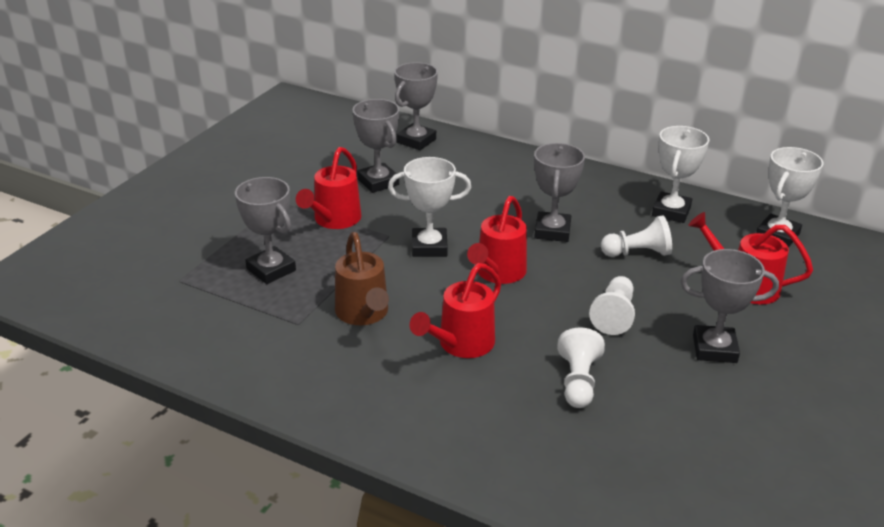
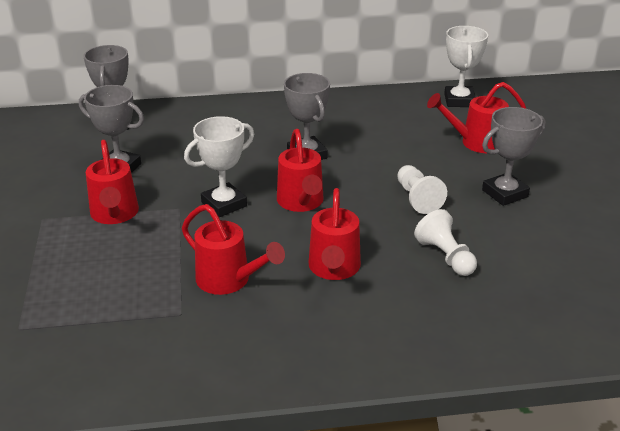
camera: 35 degrees left, 0 degrees up
grey trophy [235,177,296,284] -> none
brown watering can [335,232,389,325] -> red watering can [182,204,285,295]
white pawn [601,216,672,257] -> none
white trophy [652,126,710,223] -> none

